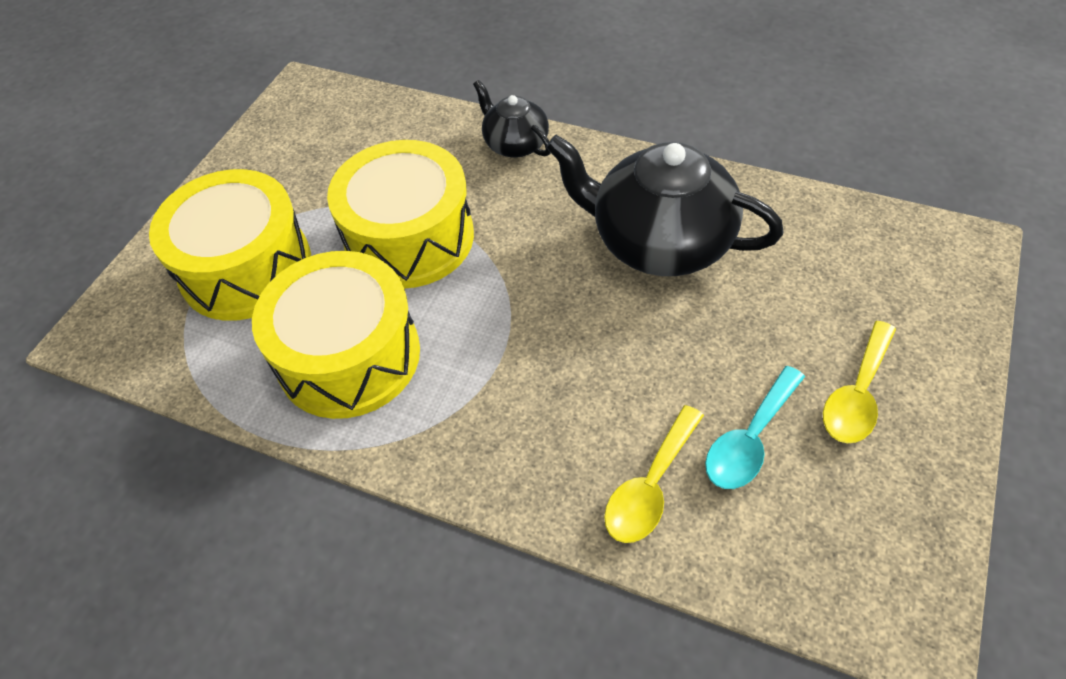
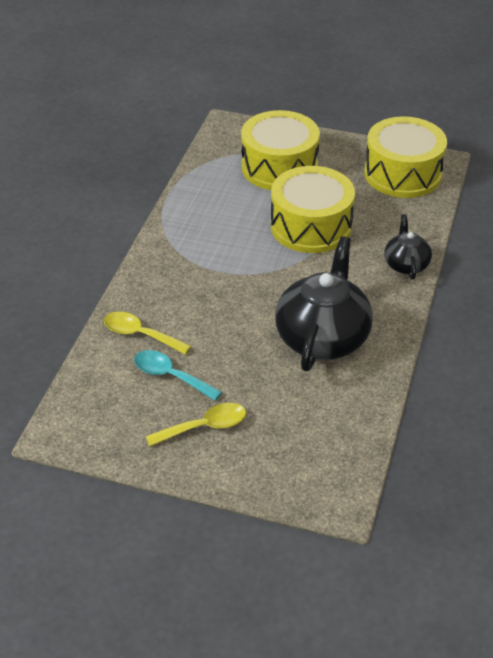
camera: 80 degrees right, 10 degrees down
yellow drum [252,251,420,419] -> yellow drum moved to [364,116,447,198]
black teapot [473,80,551,158] -> black teapot turned 45 degrees counterclockwise [384,214,432,280]
yellow spoon [823,321,896,443] -> yellow spoon turned 135 degrees clockwise [146,403,246,447]

